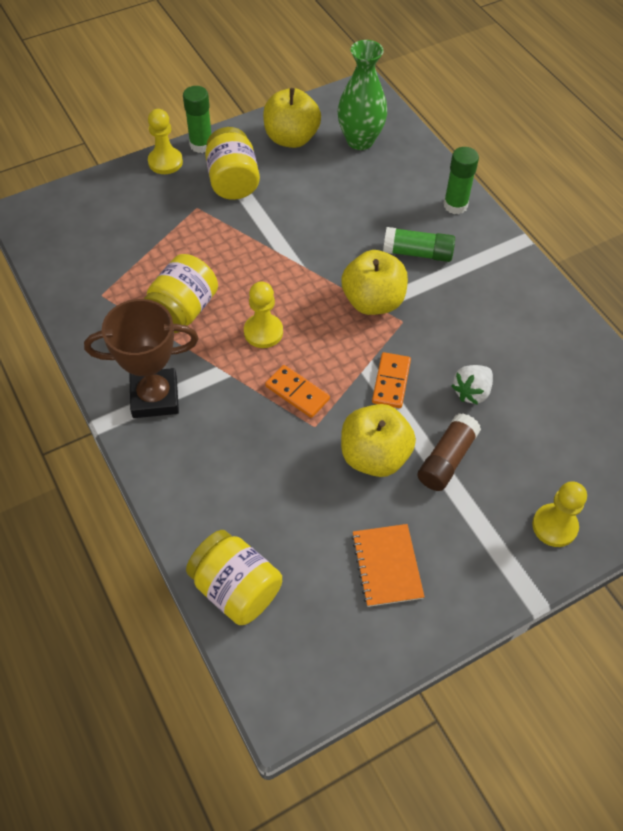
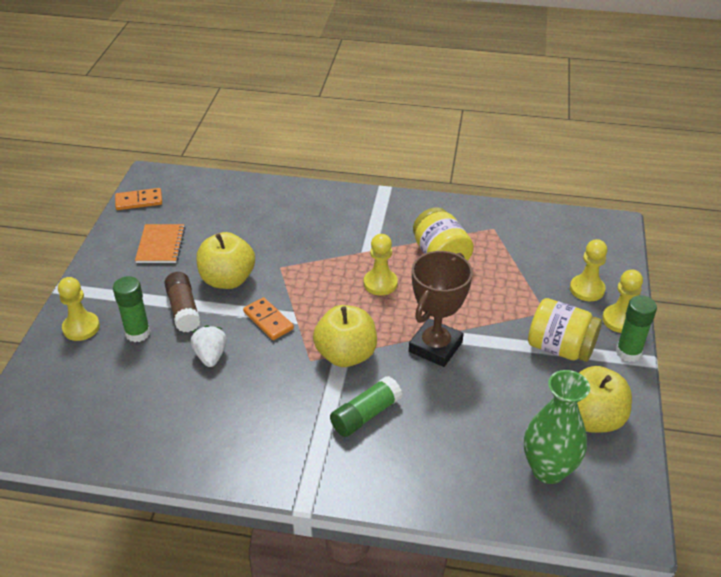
camera: 130 degrees right, 15 degrees down
brown trophy [84,299,199,418] -> brown trophy moved to [409,251,473,367]
yellow jar [186,530,282,625] -> none
orange domino [265,365,330,418] -> orange domino moved to [115,188,162,210]
orange notebook [352,524,425,607] -> orange notebook turned 60 degrees clockwise [135,224,185,263]
green glue stick [443,147,479,214] -> green glue stick moved to [113,276,151,342]
none -> yellow pawn [570,239,607,301]

